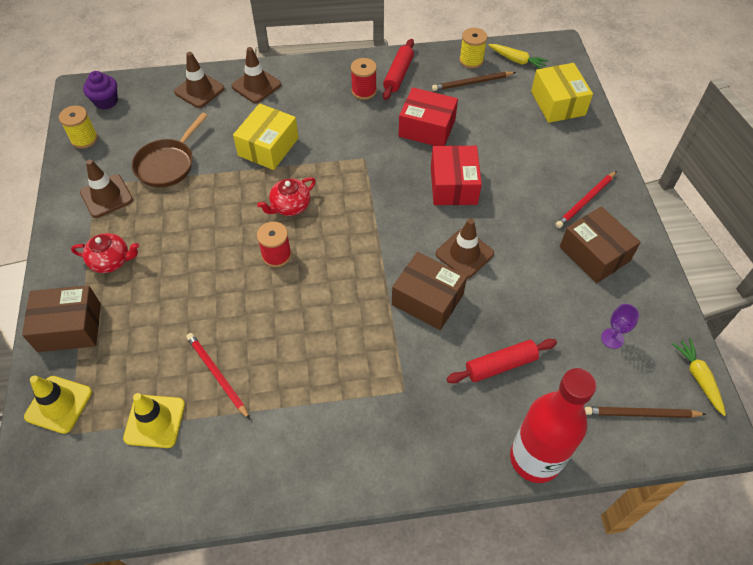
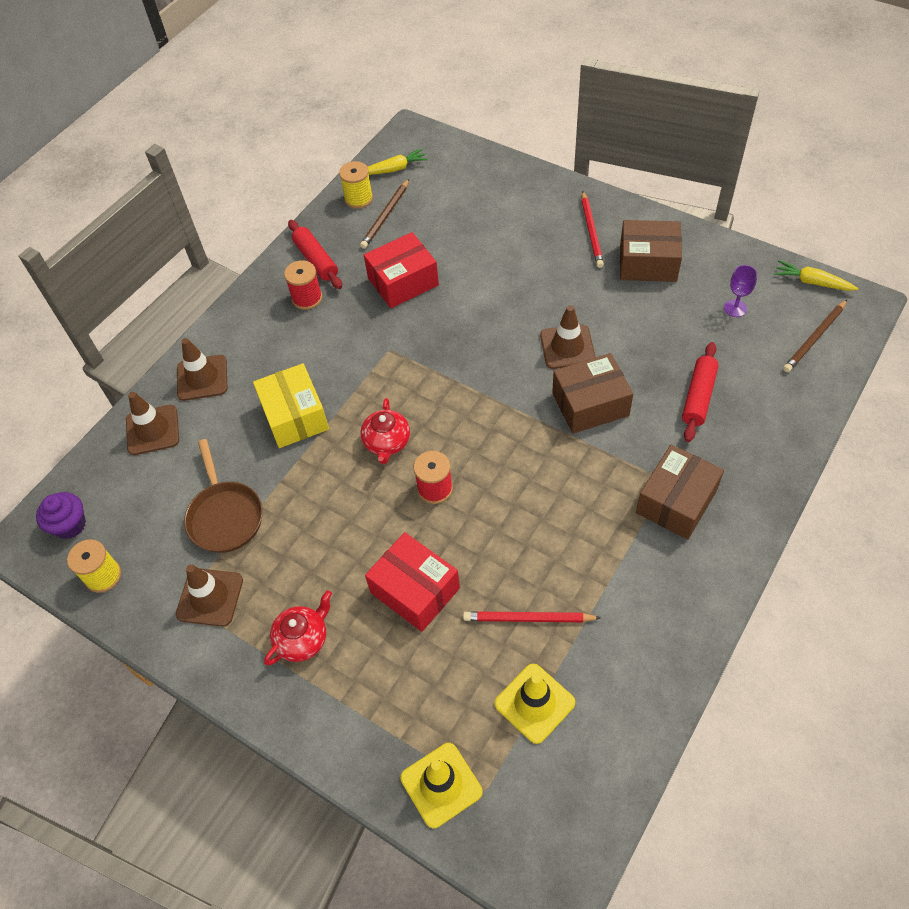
camera: 45 degrees left, 0 degrees up
brown box [22,285,101,352] -> brown box moved to [636,444,724,539]
red box [431,145,482,205] -> red box moved to [365,532,460,632]
red bottle [510,368,596,483] -> none
yellow box [531,63,593,123] -> none

